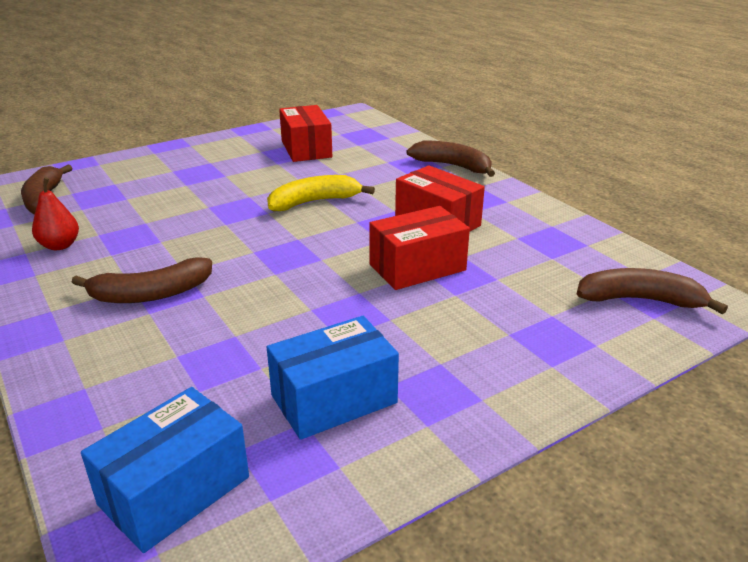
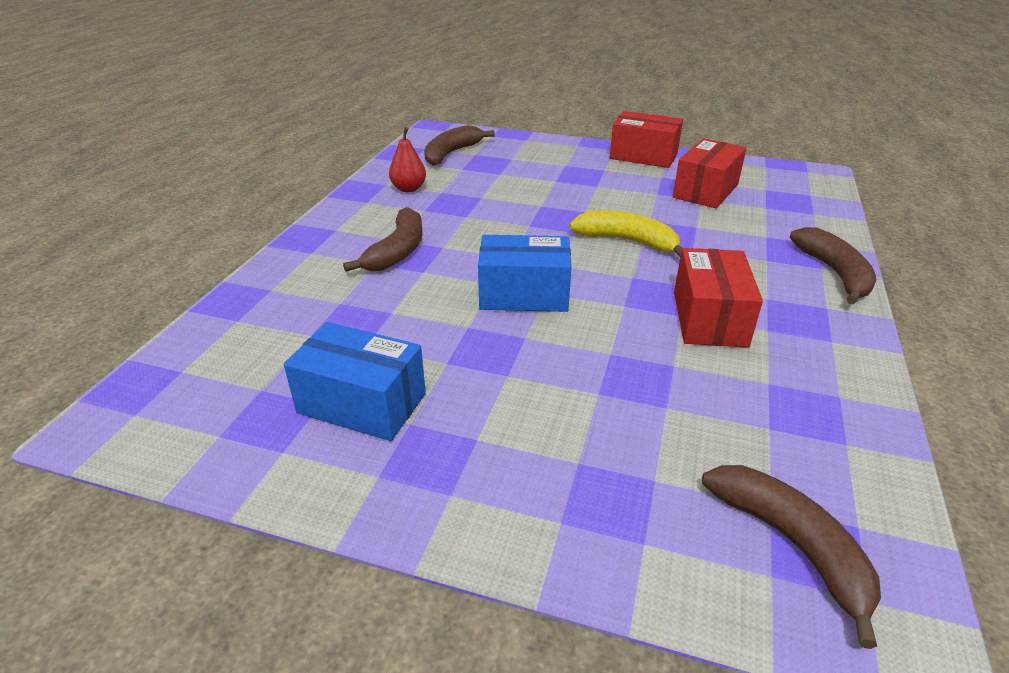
camera: 50 degrees right, 5 degrees up
brown banana [72,257,212,303] -> brown banana turned 105 degrees counterclockwise [343,207,423,272]
blue box [81,387,249,553] -> blue box moved to [478,235,572,312]
red box [369,206,470,290] -> red box moved to [610,111,683,168]

